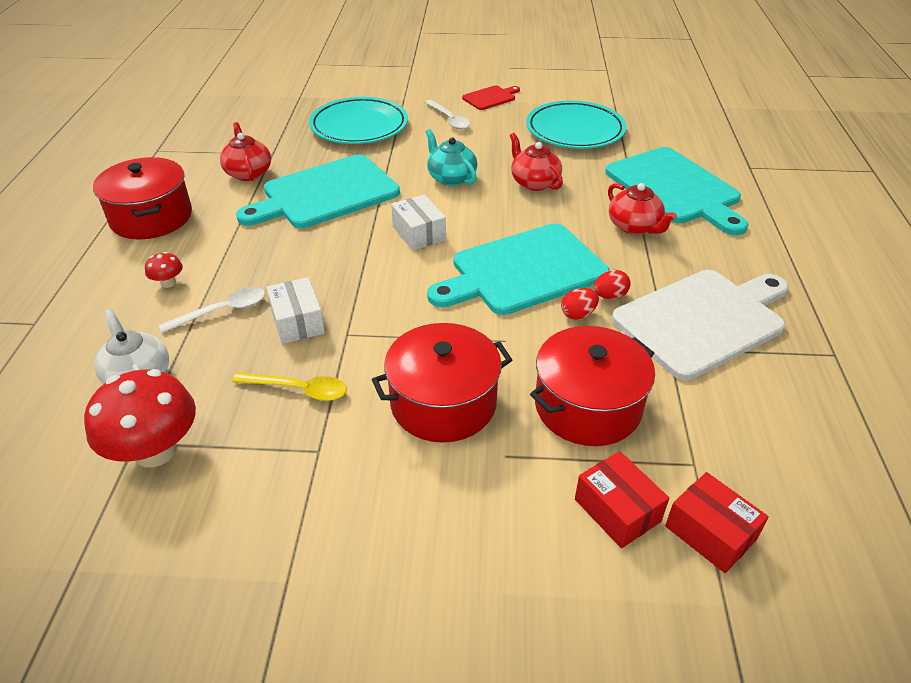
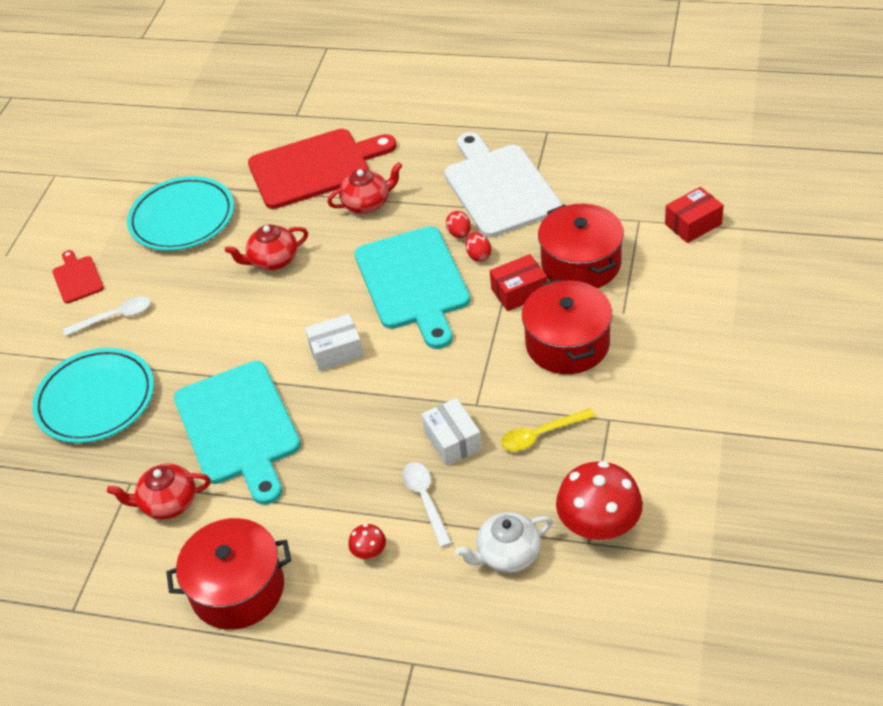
camera: 75 degrees left, 5 degrees up
yellow spoon [233,372,347,401] -> yellow spoon turned 135 degrees counterclockwise [501,408,595,451]
white box [266,277,325,344] -> white box turned 75 degrees clockwise [421,398,482,466]
turquoise teapot [426,129,478,186] -> none
red box [575,451,669,548] -> red box moved to [490,254,548,311]
turquoise cutting board [605,147,749,235] -> red cutting board [248,129,397,209]

